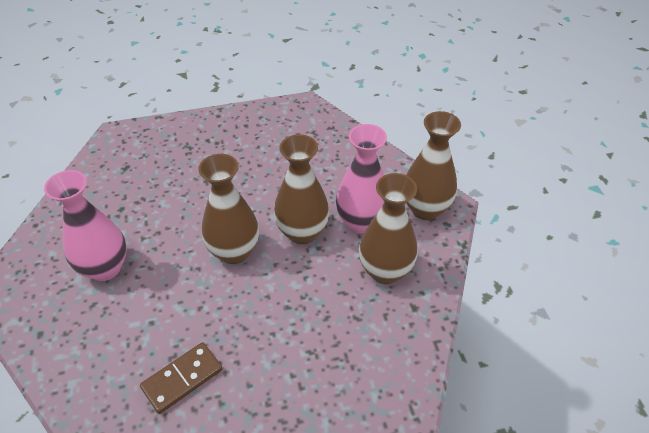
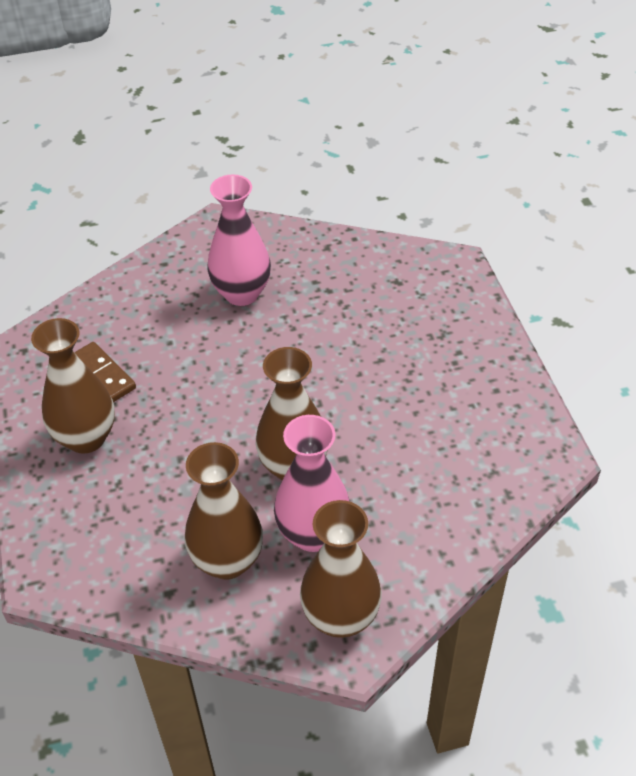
camera: 90 degrees right, 0 degrees up
brown vase [198,154,259,264] -> brown vase moved to [31,318,115,454]

